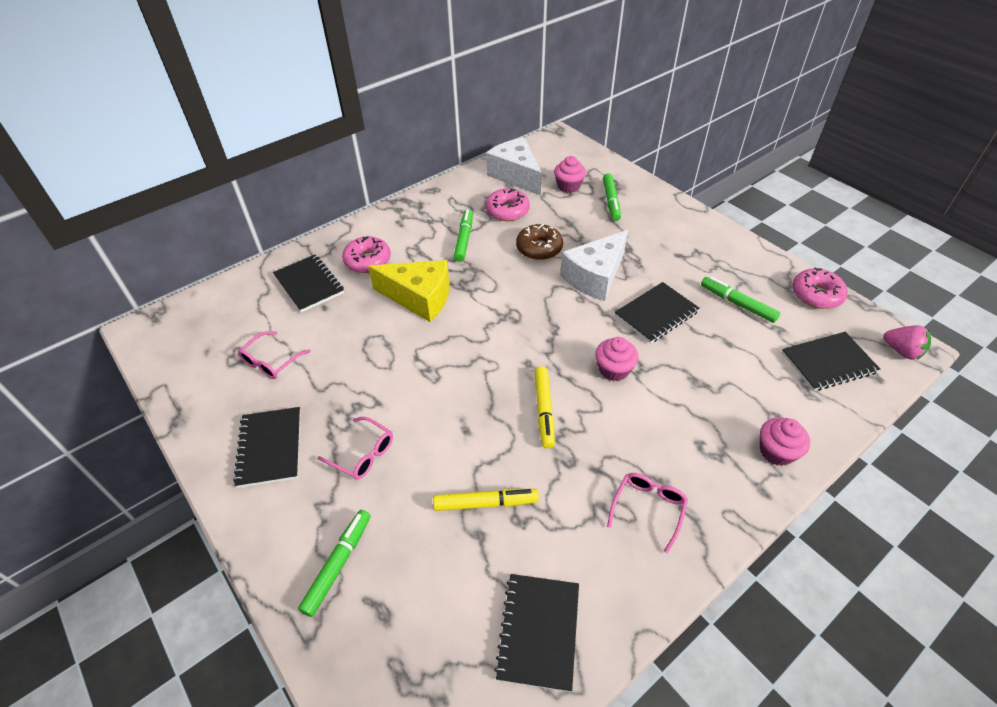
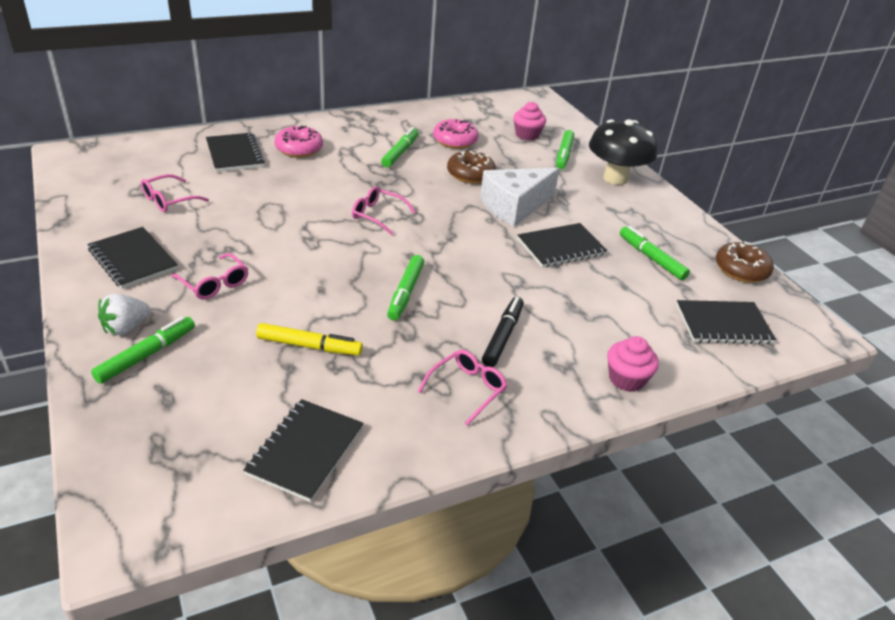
camera: 10 degrees right, 10 degrees down
black notebook [233,407,301,488] -> black notebook turned 45 degrees counterclockwise [87,227,178,289]
yellow cheese [368,260,450,322] -> none
white cheese [486,138,542,196] -> none
yellow marker [534,366,555,449] -> green marker [387,255,424,320]
pink cupcake [595,337,638,381] -> none
pink donut [792,267,848,309] -> brown donut [716,241,774,283]
pink strawberry [883,325,931,360] -> none
none -> white strawberry [98,294,150,336]
none -> pink glasses [352,186,416,235]
none -> black marker [482,297,524,367]
none -> black mushroom [589,119,657,185]

